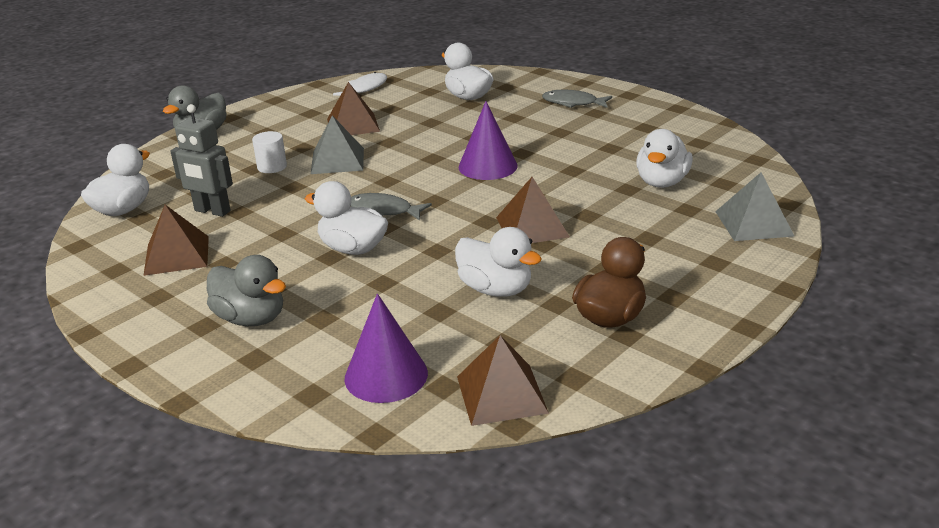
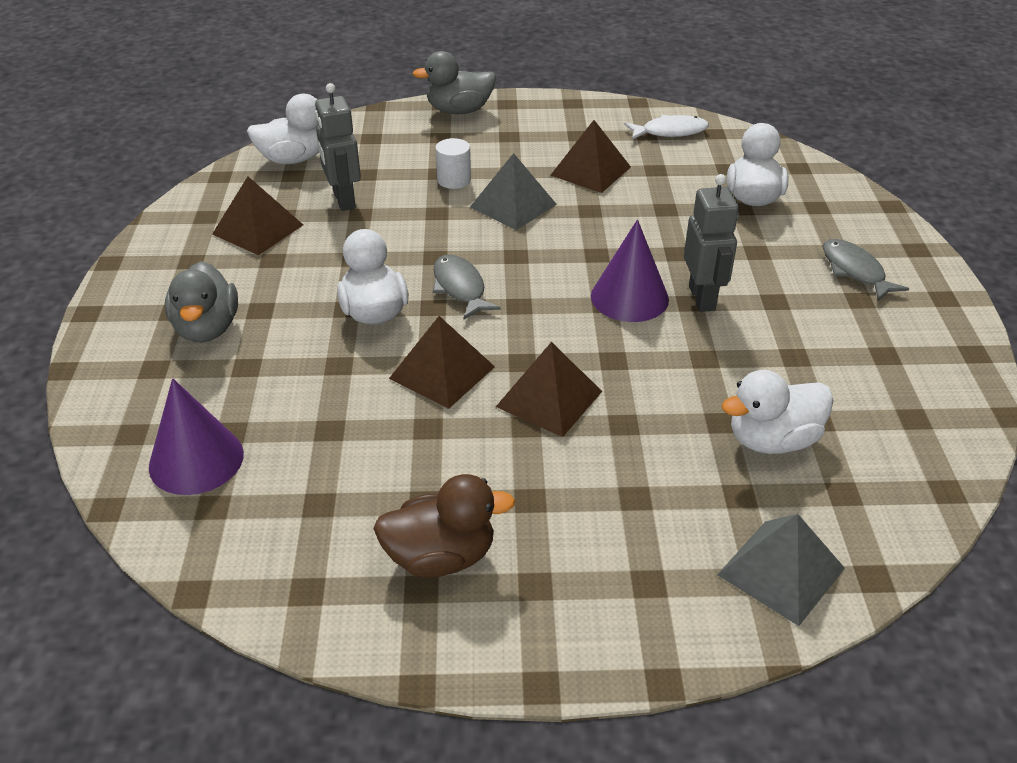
camera: 45 degrees right, 10 degrees up
white duck [455,227,542,297] -> none
brown pyramid [457,335,549,426] -> brown pyramid moved to [389,316,495,409]
none -> grey robot [684,174,739,312]

